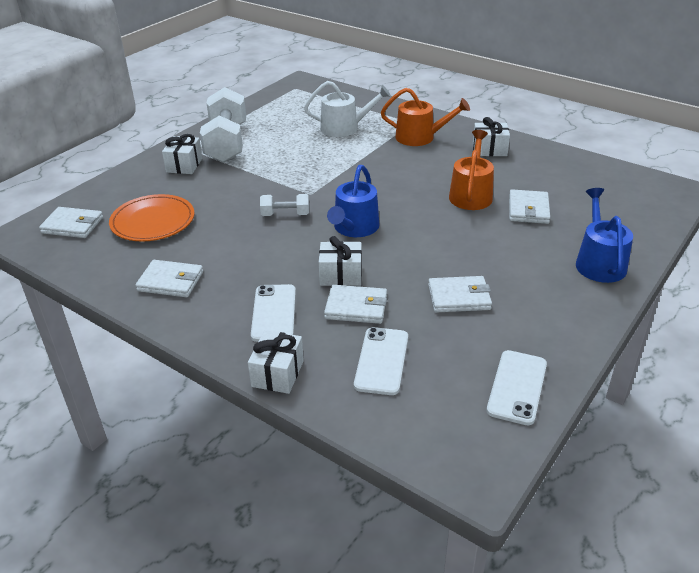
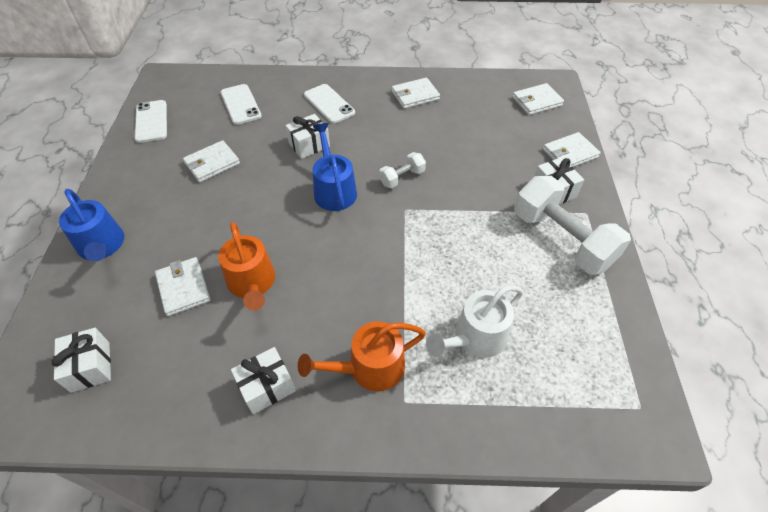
camera: 145 degrees right, 15 degrees up
orange plate [109,194,195,241] -> none
white gift [248,330,304,394] -> white gift moved to [52,328,111,393]
white wallet [324,285,387,324] -> white wallet moved to [543,132,601,167]

